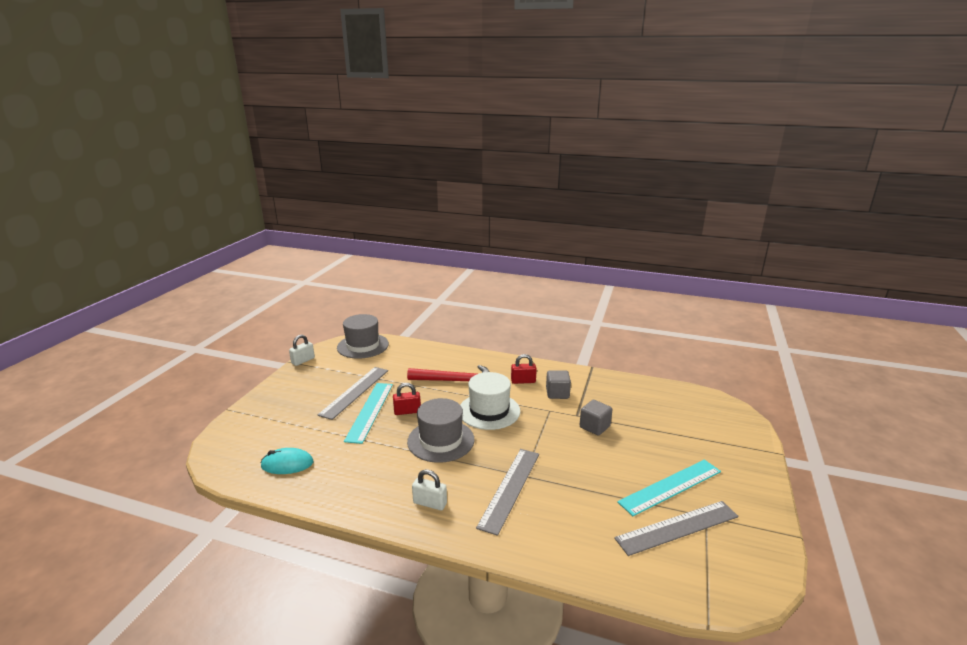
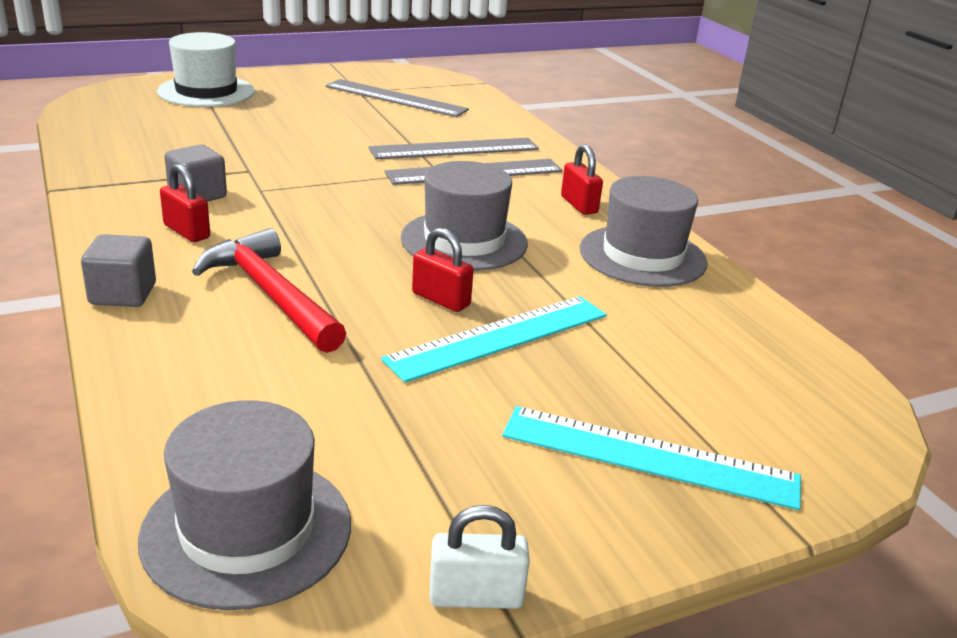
camera: 135 degrees left, 5 degrees up
turquoise mouse [261,448,313,474] -> none
grey ruler [318,367,388,420] -> grey ruler moved to [368,138,539,159]
white padlock [412,470,447,510] -> red padlock [561,144,603,215]
white hat [460,372,520,430] -> white hat moved to [157,32,255,107]
grey cube [580,400,612,436] -> grey cube moved to [81,234,156,307]
turquoise ruler [617,460,721,516] -> turquoise ruler moved to [502,406,801,510]
none -> grey hat [580,176,708,287]

